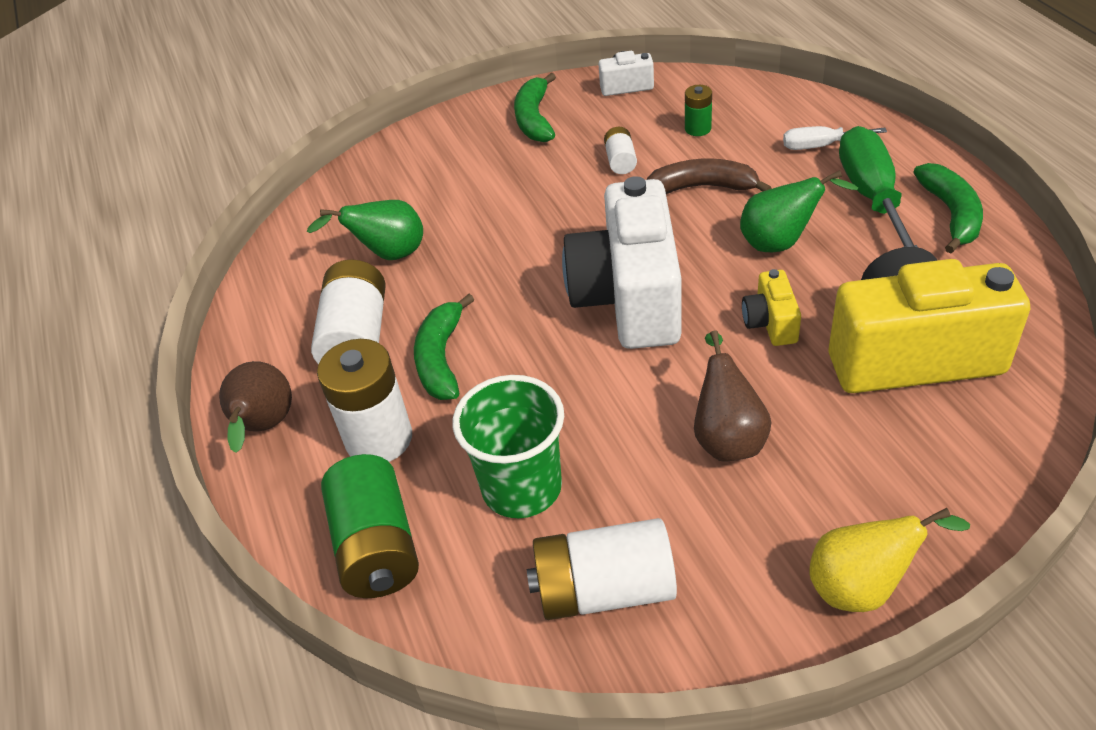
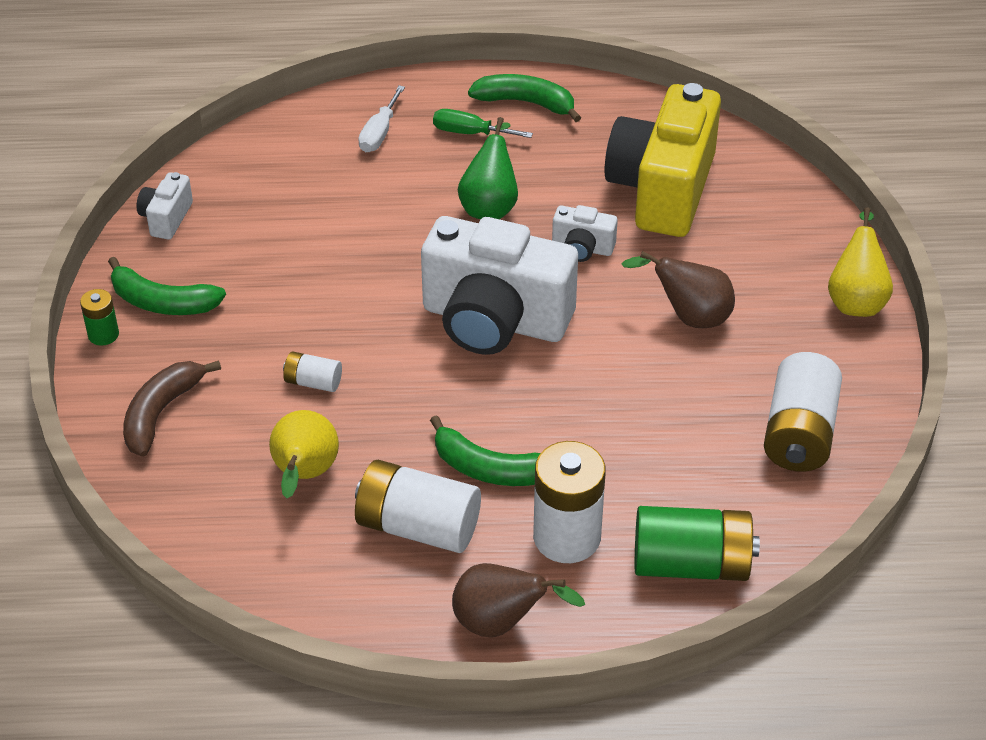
camera: 75 degrees left, 0 degrees up
green pear [307,200,423,260] -> yellow pear [269,410,339,498]
green cup [453,375,564,518] -> none
white battery [604,127,637,174] -> white battery moved to [283,352,342,392]
brown banana [647,158,771,194] -> brown banana moved to [123,360,221,457]
green battery [685,85,712,136] -> green battery moved to [80,289,119,346]
yellow camera [742,269,801,346] -> white camera [552,205,618,262]
green screwdriver [839,126,918,247] -> green screwdriver [433,109,533,138], size x0.55

